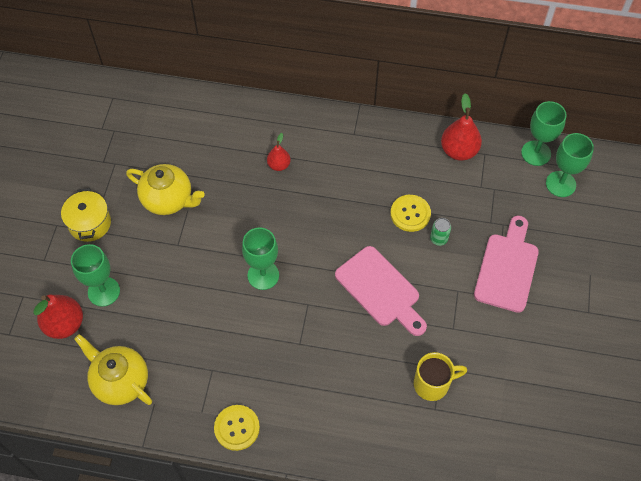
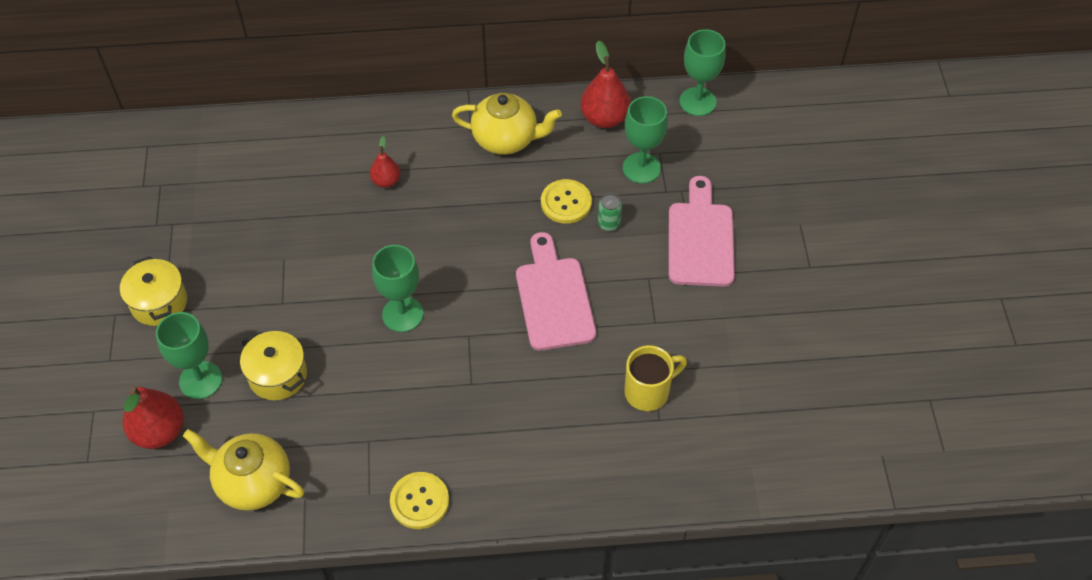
camera: 15 degrees left, 5 degrees down
yellow teapot [126,164,205,215] -> yellow teapot moved to [452,93,562,155]
pink cutting board [335,246,427,336] -> pink cutting board turned 135 degrees counterclockwise [516,232,596,351]
green goblet [546,133,594,197] -> green goblet moved to [623,96,668,184]
none -> yellow pot [240,331,307,400]

